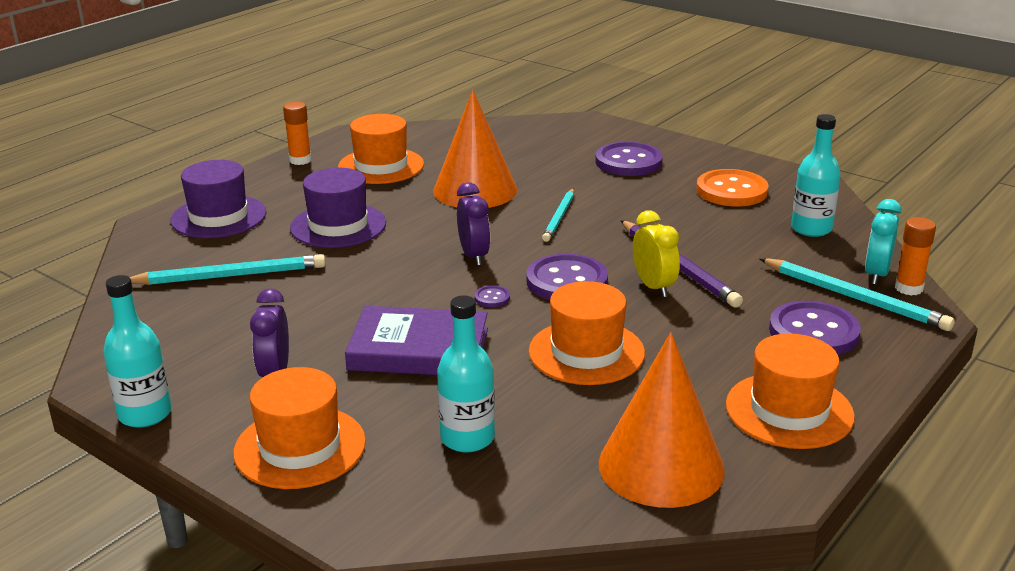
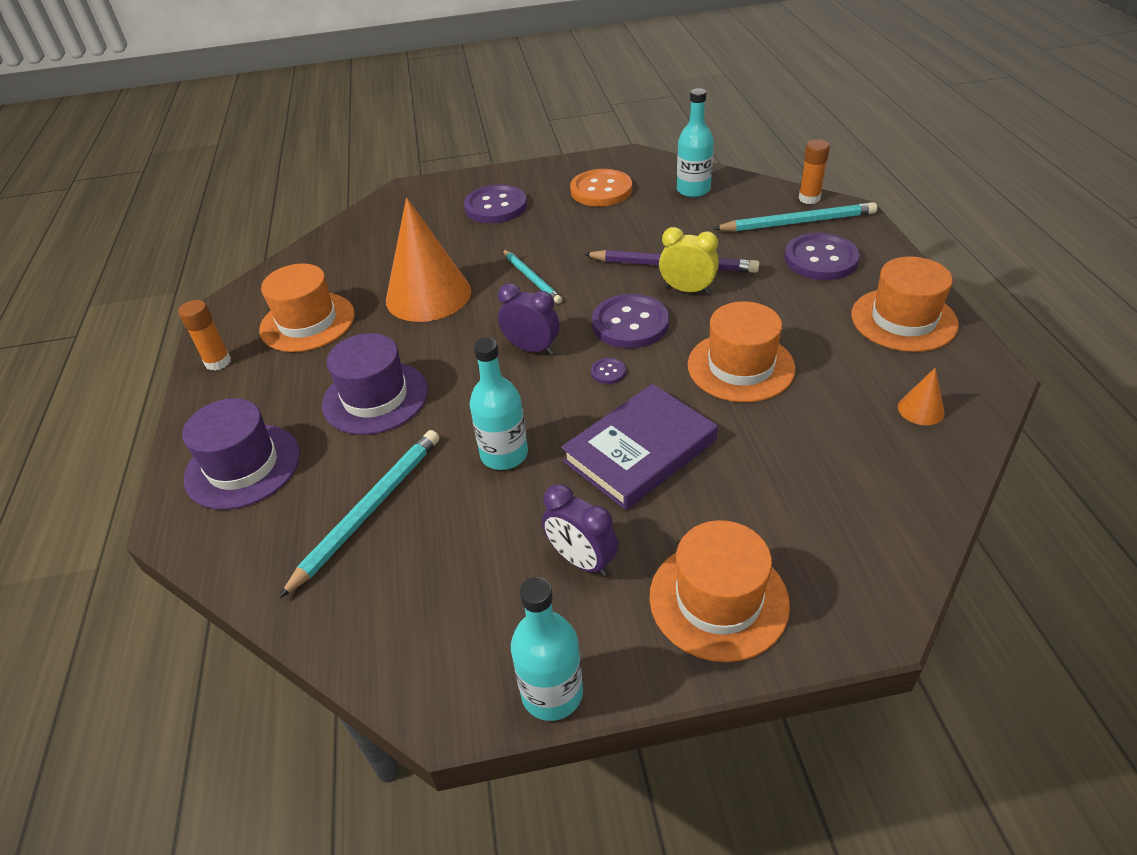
camera: 45 degrees left, 15 degrees up
turquoise bottle [437,295,495,453] -> turquoise bottle moved to [470,338,528,470]
orange cone [599,332,725,508] -> orange cone [898,368,945,425], size x0.41
turquoise clock [865,199,902,285] -> none

